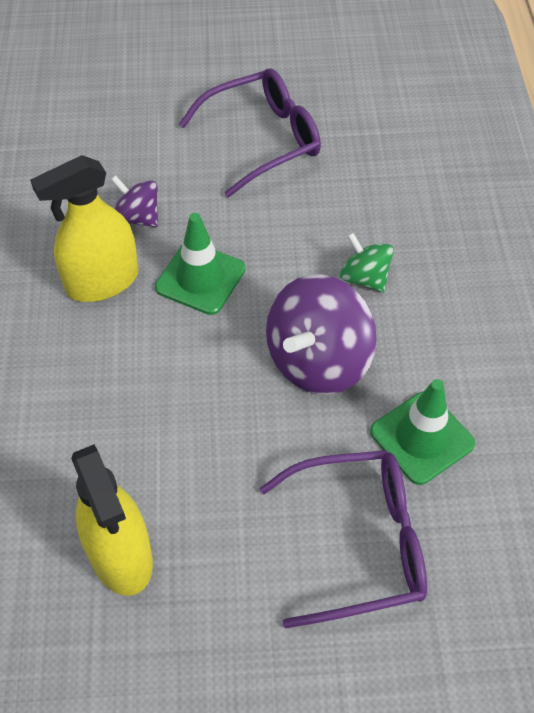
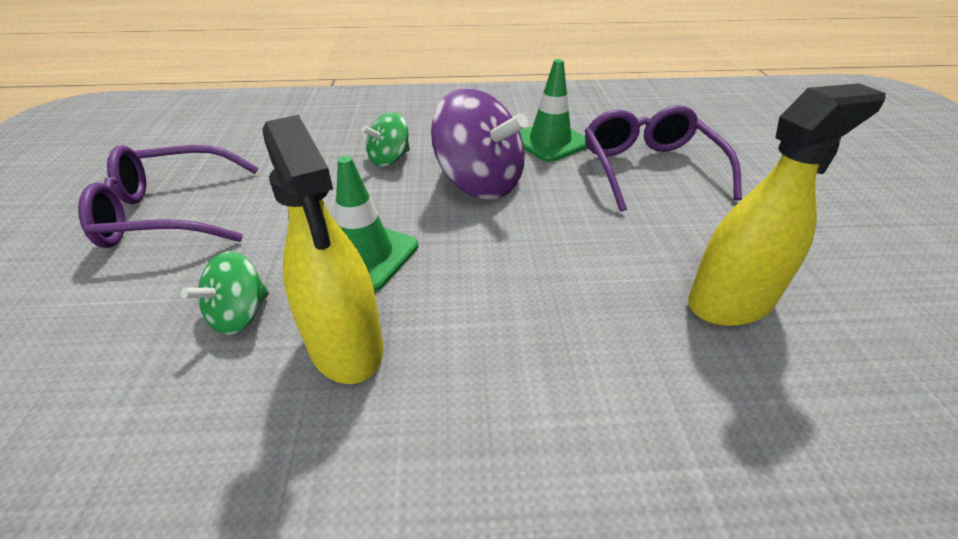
camera: 90 degrees left, 15 degrees down
purple spinning top [111,175,158,227] -> green spinning top [181,251,269,335]
purple glasses [179,68,321,197] -> purple glasses turned 75 degrees counterclockwise [78,145,258,248]

